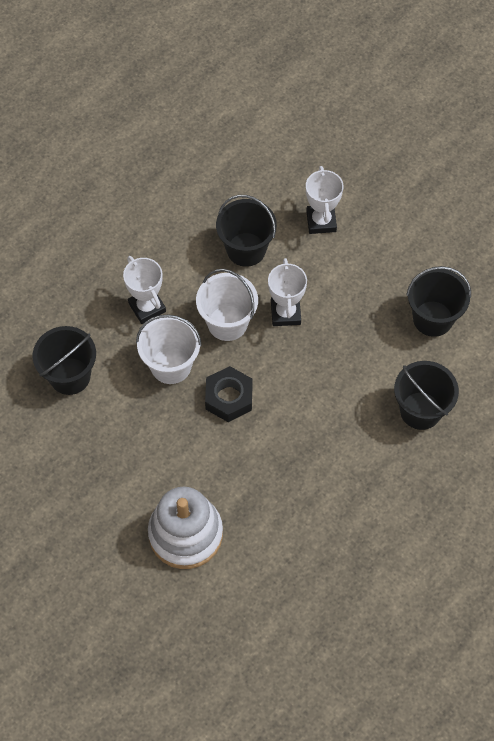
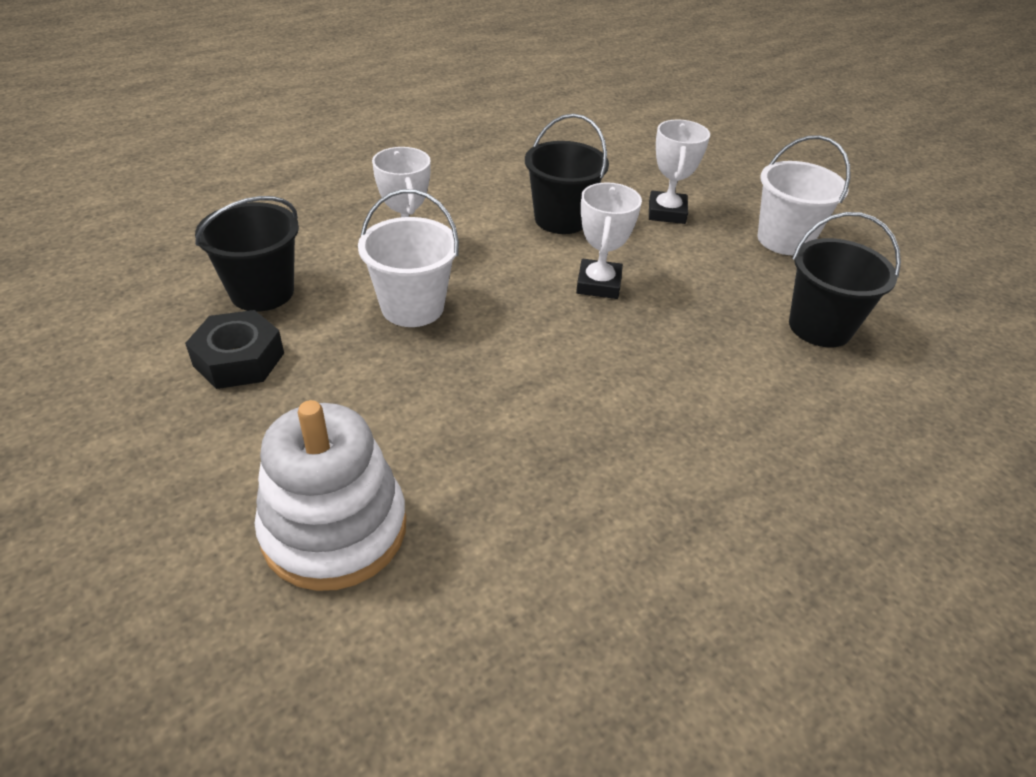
camera: 10 degrees right, 20 degrees down
white bucket [196,269,258,341] -> white bucket moved to [758,135,850,255]
black nut [205,366,253,422] -> black nut moved to [185,310,284,389]
black bucket [394,361,459,430] -> none

